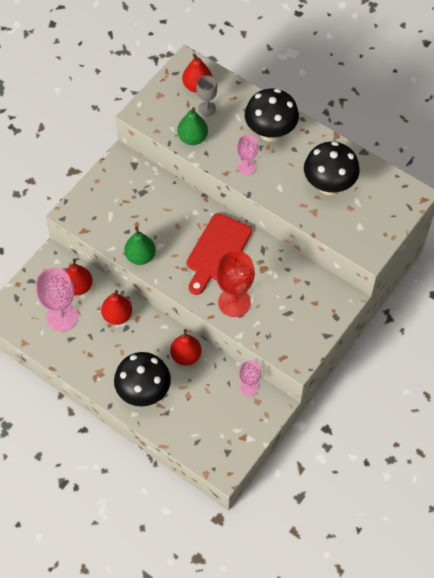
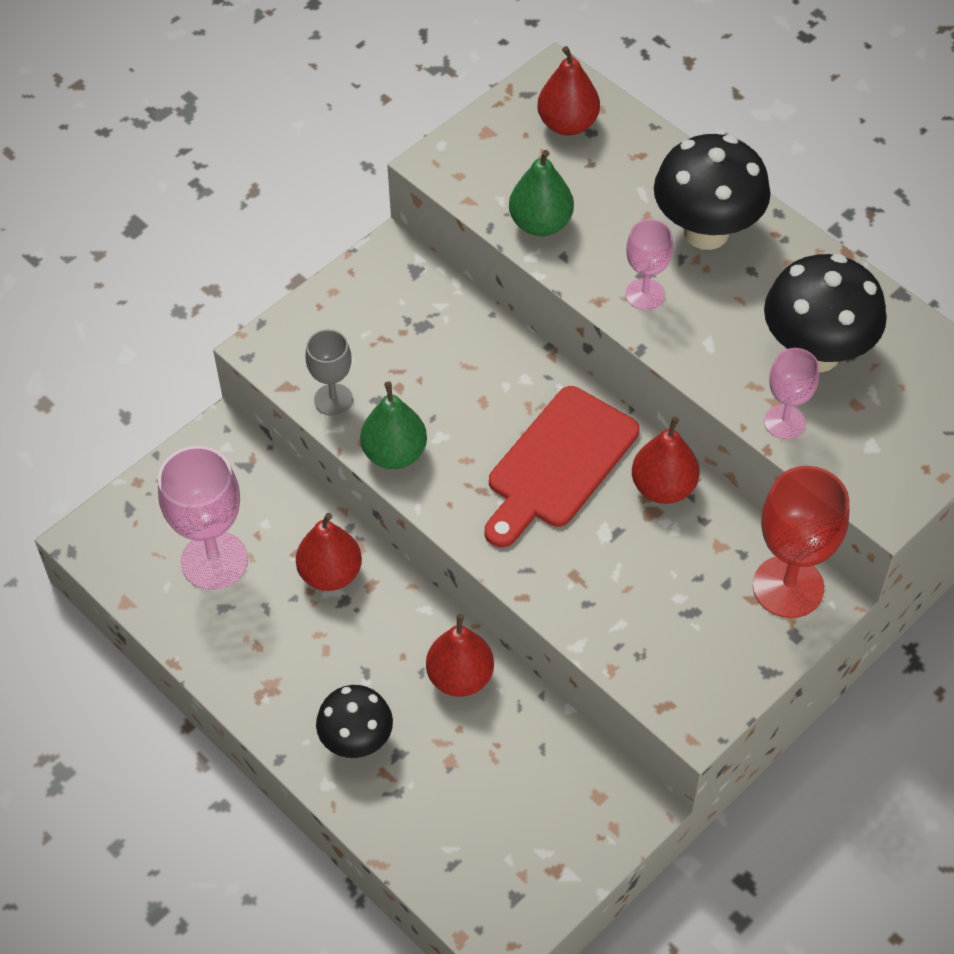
camera: 10 degrees right, 5 degrees down
red pear [65,259,93,295] -> red pear moved to [632,417,699,504]
black mushroom [114,352,171,406] -> black mushroom [316,685,393,758], size x0.63
grey goblet [196,76,217,116] -> grey goblet moved to [305,329,353,416]
red goblet [216,250,255,317] -> red goblet moved to [753,466,849,618]
pink goblet [239,360,261,396] -> pink goblet moved to [764,348,819,439]

